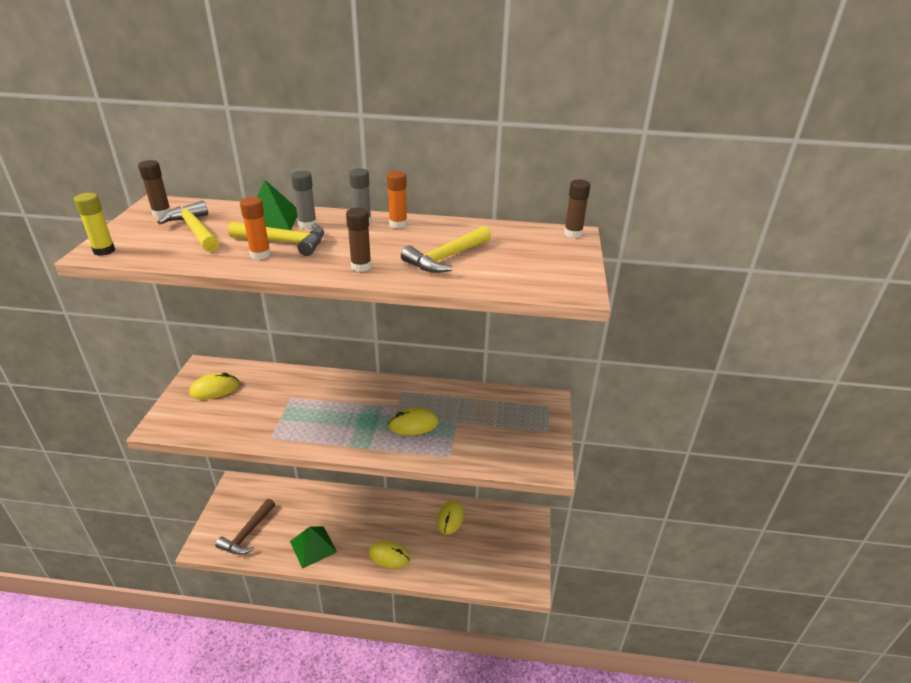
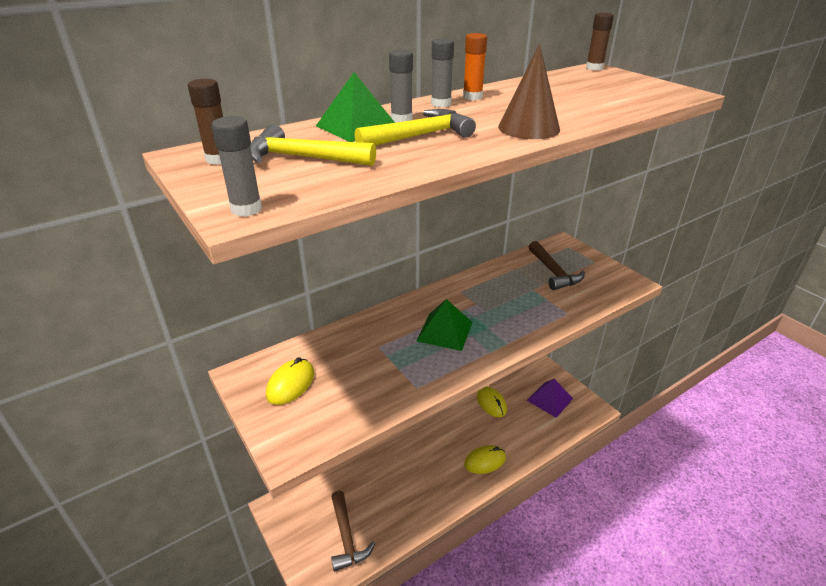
camera: 40 degrees left, 0 degrees up
yellow glue stick [74,193,115,256] -> grey glue stick [212,116,262,217]
orange glue stick [240,197,271,260] -> none
green pyramid [290,526,337,569] -> green pyramid moved to [417,299,473,351]
brown glue stick [346,208,371,272] -> brown cone [498,44,560,139]
yellow mouse [388,407,438,435] -> none
yellow hammer [401,226,491,273] -> none
none -> purple pyramid [527,379,573,418]
none -> brown hammer [529,241,585,290]

